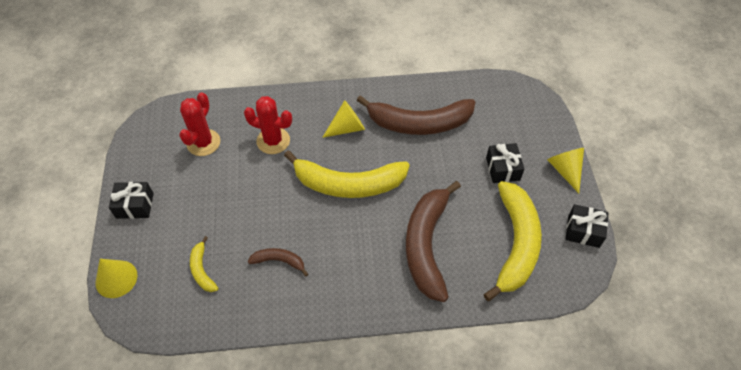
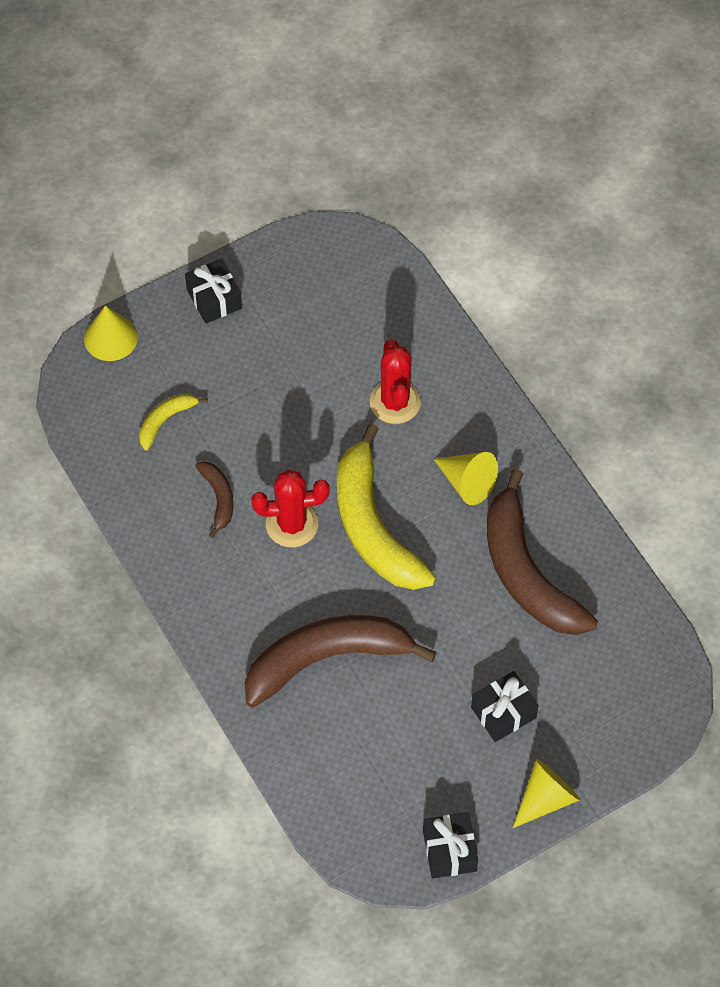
camera: 65 degrees right, 5 degrees up
red cactus [179,92,220,156] -> red cactus moved to [251,469,330,547]
yellow banana [483,181,542,301] -> none

